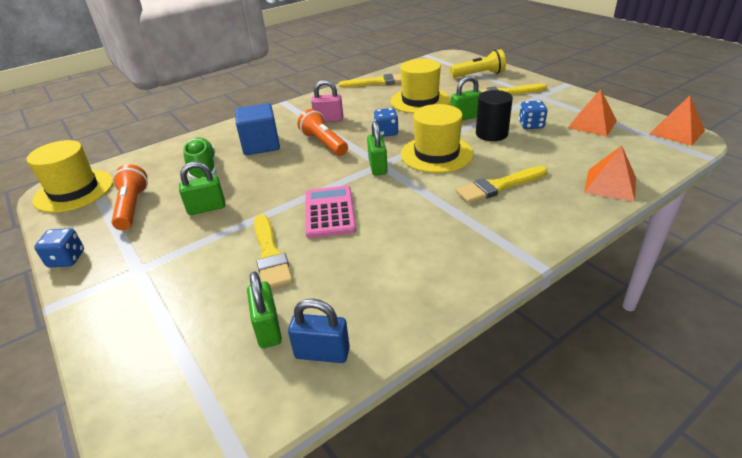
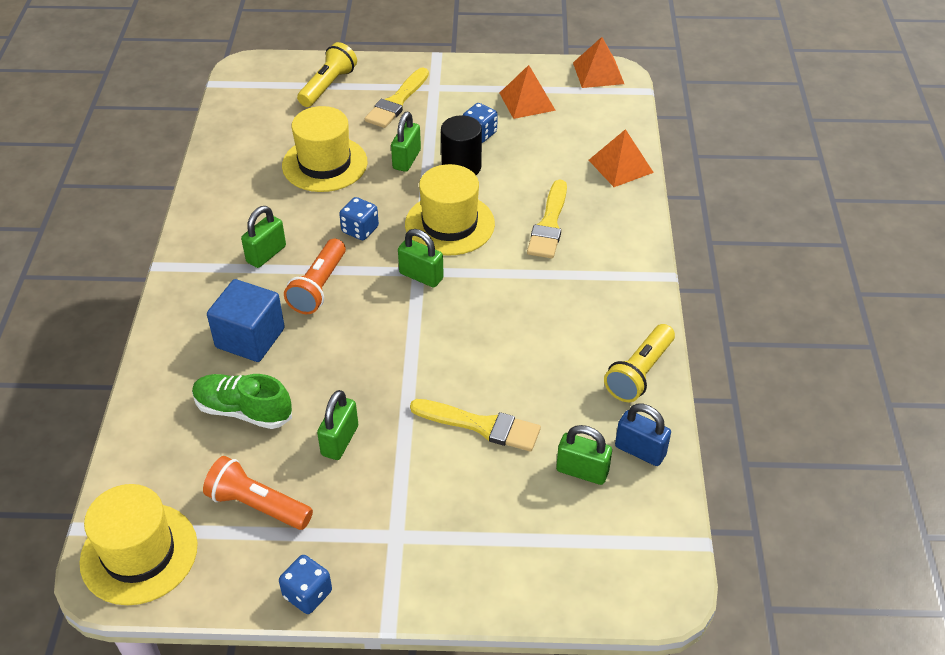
camera: 55 degrees left, 10 degrees up
blue padlock [288,299,350,363] -> blue padlock turned 75 degrees clockwise [615,404,671,466]
orange flashlight [298,109,348,156] -> orange flashlight turned 75 degrees counterclockwise [284,239,346,314]
pink calculator [305,186,356,238] -> none
pink padlock [311,80,343,122] -> green padlock [241,206,286,268]
yellow brush [339,74,401,88] -> none
none -> yellow flashlight [604,324,675,402]

